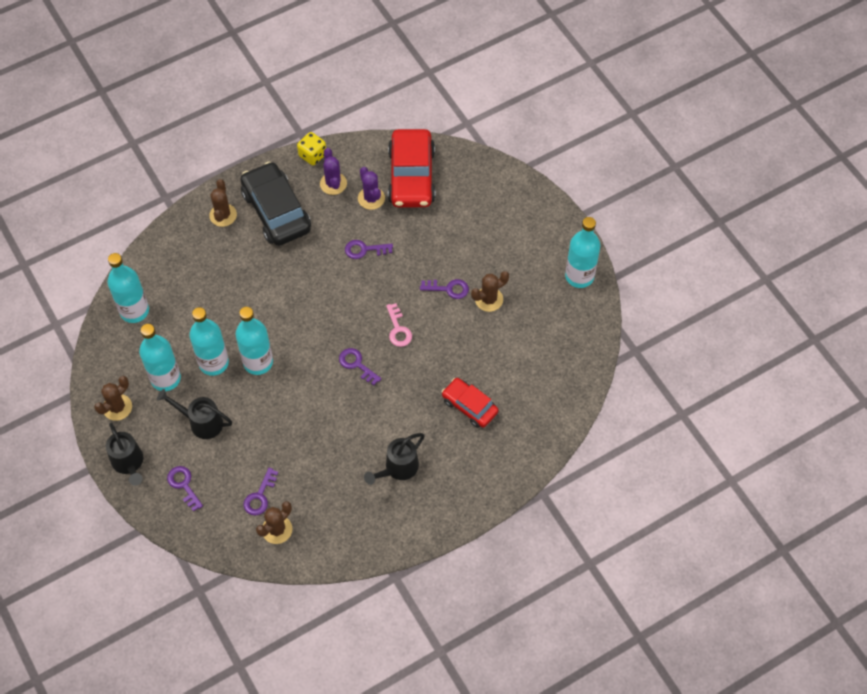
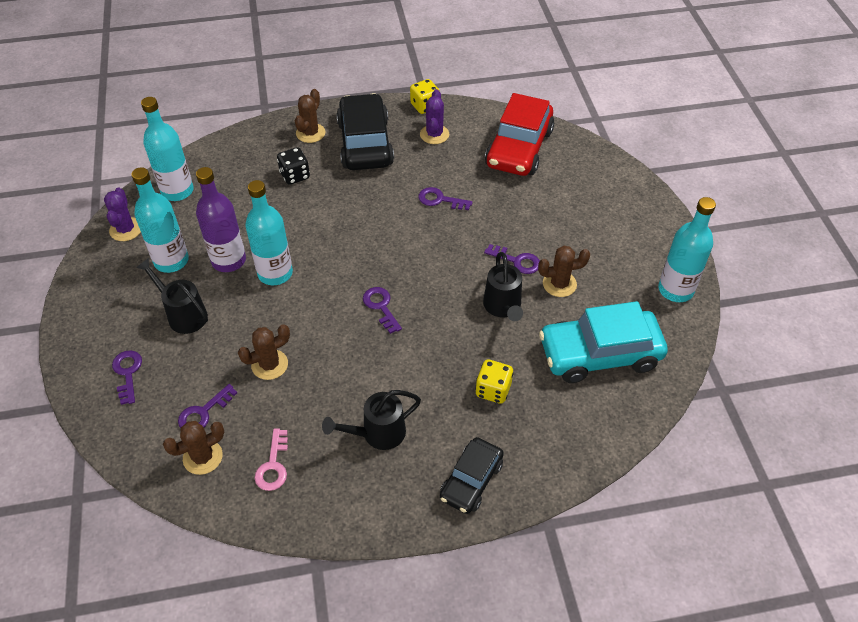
camera: 20 degrees right, 10 degrees down
brown cactus [94,376,132,421] -> brown cactus moved to [238,324,290,380]
black watering can [106,423,143,486] -> black watering can moved to [483,252,523,321]
turquoise bottle [189,307,229,376] -> purple bottle [196,167,246,272]
purple cactus [358,167,385,210] -> purple cactus moved to [104,187,141,241]
pink key [386,303,412,347] -> pink key moved to [254,428,288,491]
red car [442,378,499,428] -> yellow dice [475,360,514,404]
none -> black dice [277,147,310,185]
none -> black car [440,437,504,514]
none -> turquoise car [539,301,668,383]

